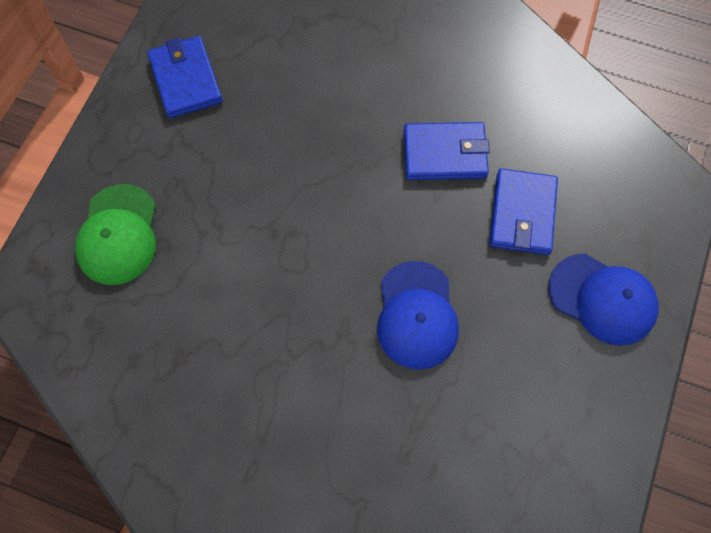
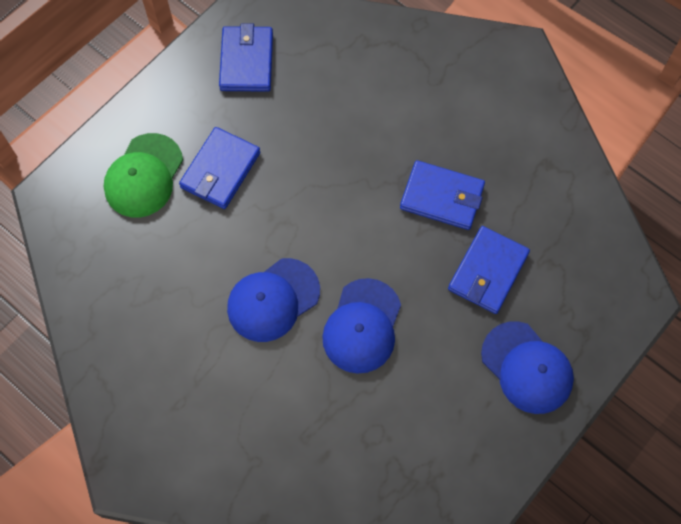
camera: 20 degrees right, 0 degrees up
none -> blue wallet [179,127,260,209]
none -> blue cap [227,258,320,342]

